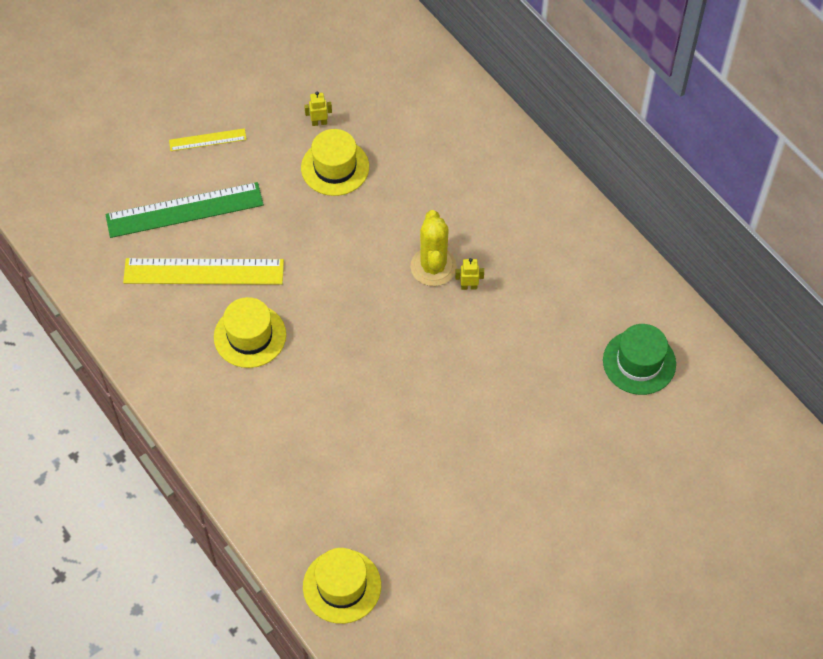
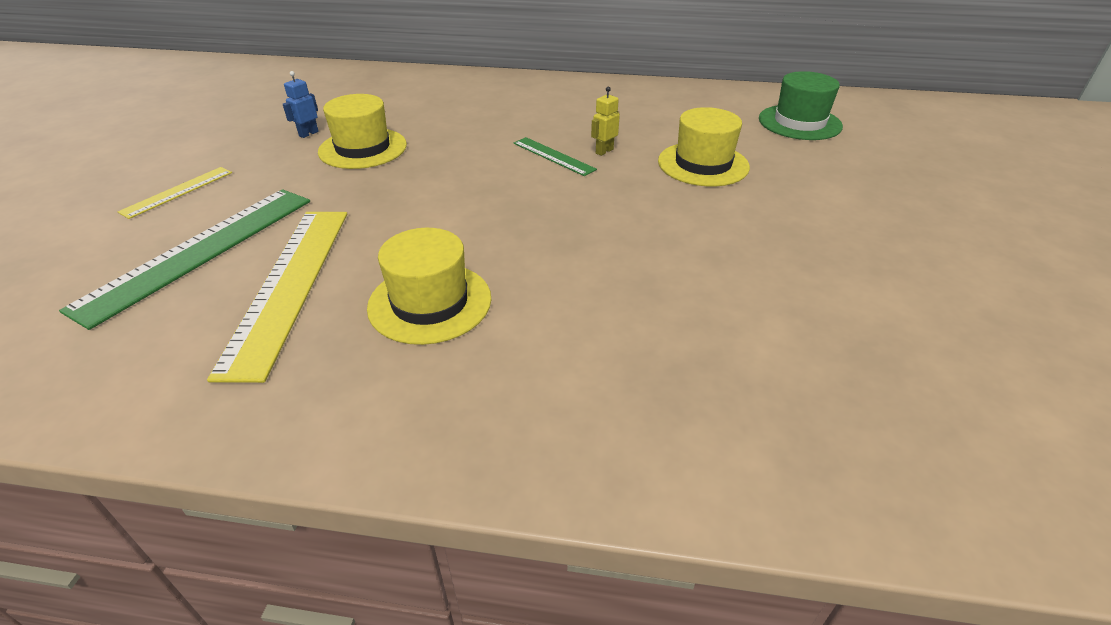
camera: 45 degrees left, 20 degrees down
yellow ruler [123,258,284,285] -> yellow ruler turned 45 degrees counterclockwise [207,212,347,383]
yellow hat [303,548,381,624] -> yellow hat moved to [658,107,750,186]
yellow robot [304,92,332,126] -> blue robot [283,71,319,138]
yellow cactus [410,210,457,286] -> green ruler [513,137,597,176]

